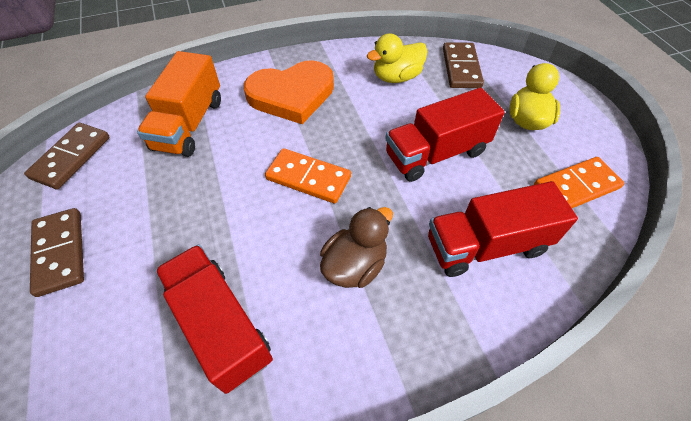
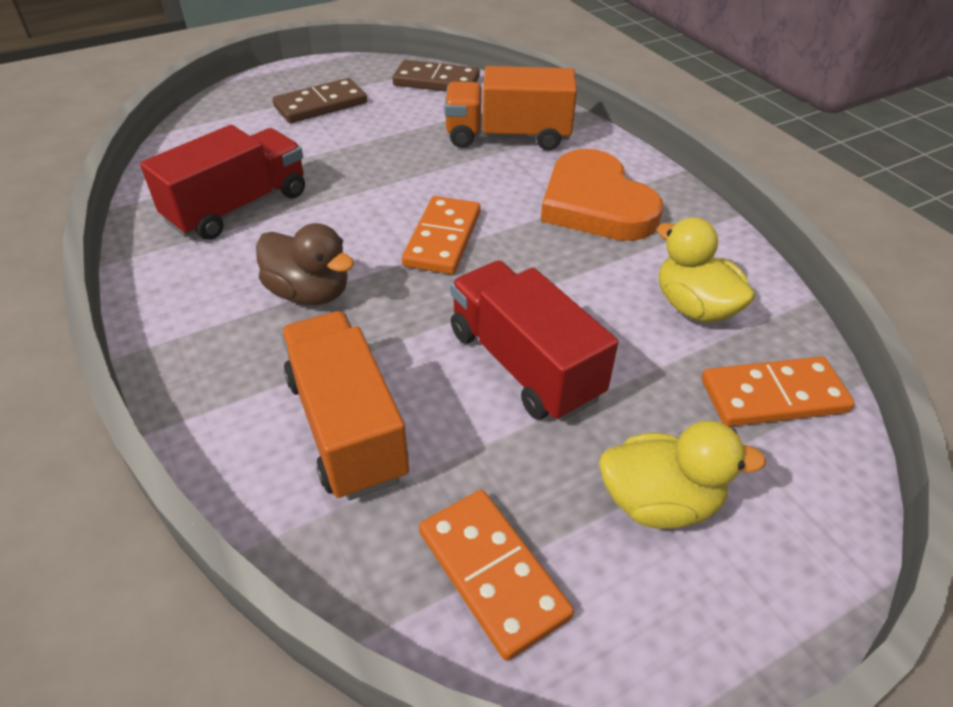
camera: 80 degrees right, 10 degrees down
red truck [428,181,578,277] -> orange truck [281,311,409,501]
brown domino [443,42,484,88] -> orange domino [701,356,855,427]

